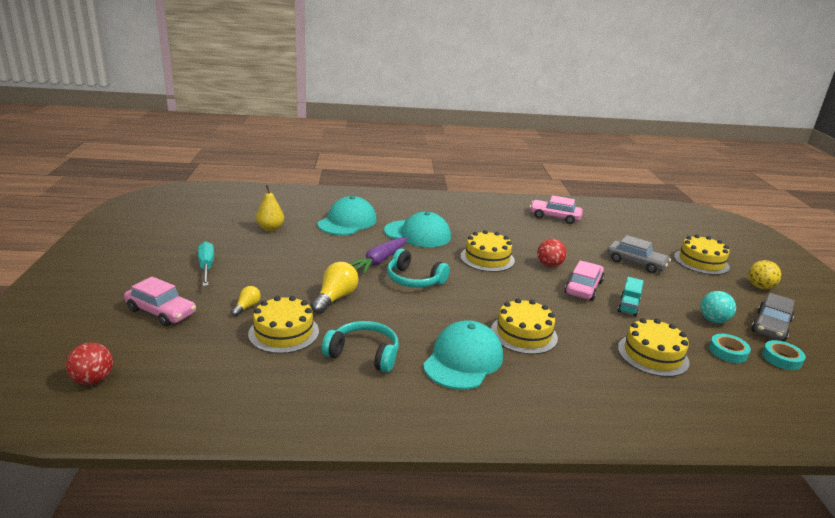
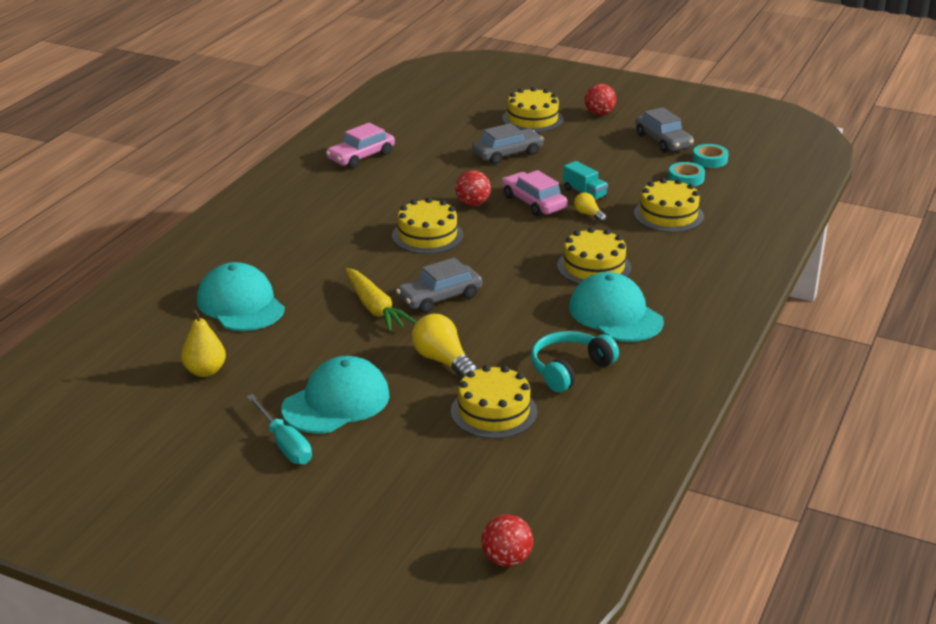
camera: 60 degrees left, 5 degrees up
pink car [124,276,196,326] -> none
turquoise screwdriver [198,241,214,286] -> turquoise screwdriver turned 135 degrees counterclockwise [246,394,312,465]
yellow light bulb [231,286,261,316] -> yellow light bulb moved to [574,192,607,222]
purple carrot [350,237,407,274] -> yellow carrot [346,268,416,332]
turquoise cap [384,212,451,247] -> turquoise cap moved to [281,356,390,434]
turquoise headphones [387,249,450,288] -> grey car [396,257,482,313]
turquoise ball [700,291,736,323] -> none
yellow ball [748,260,781,289] -> red ball [585,83,616,115]

